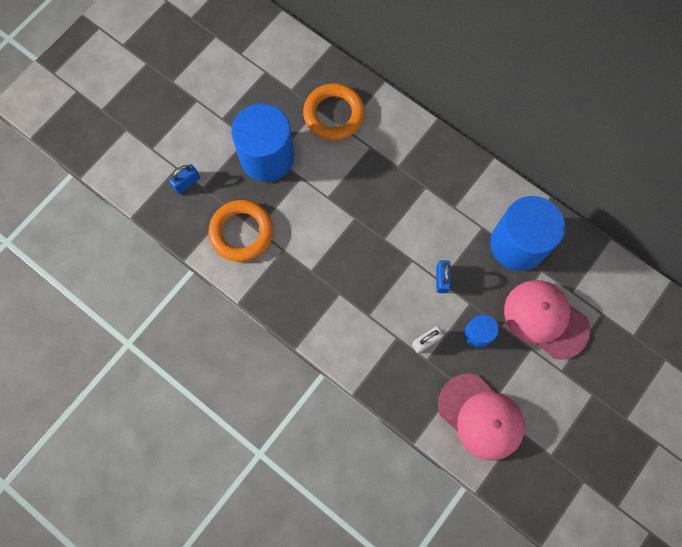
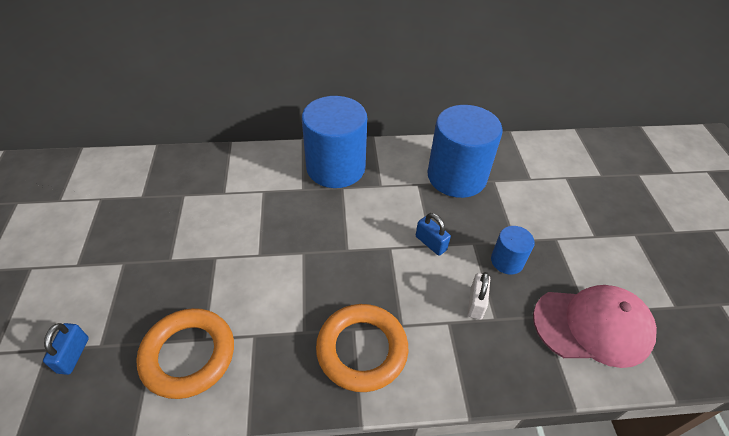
camera: 45 degrees left, 25 degrees down
blue cylinder [231,104,294,182] -> blue cylinder moved to [302,96,367,188]
orange ring [303,83,365,141] -> orange ring moved to [316,304,408,392]
pink cap [504,280,590,360] -> none

